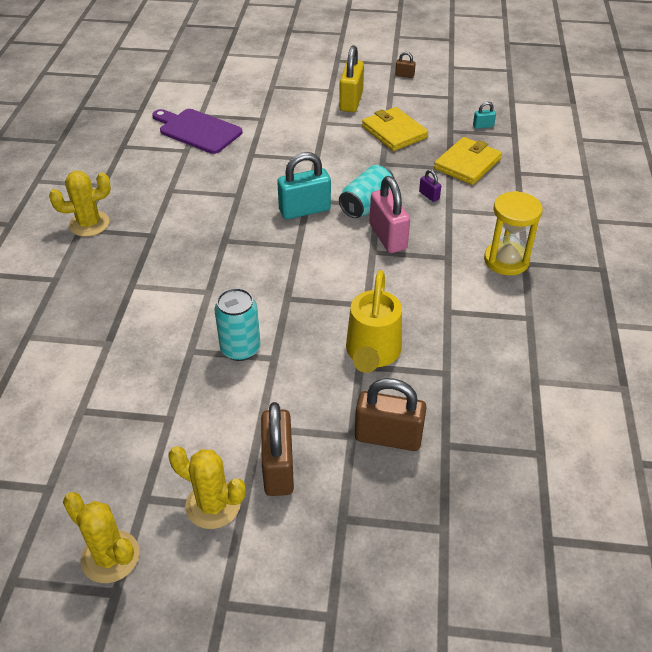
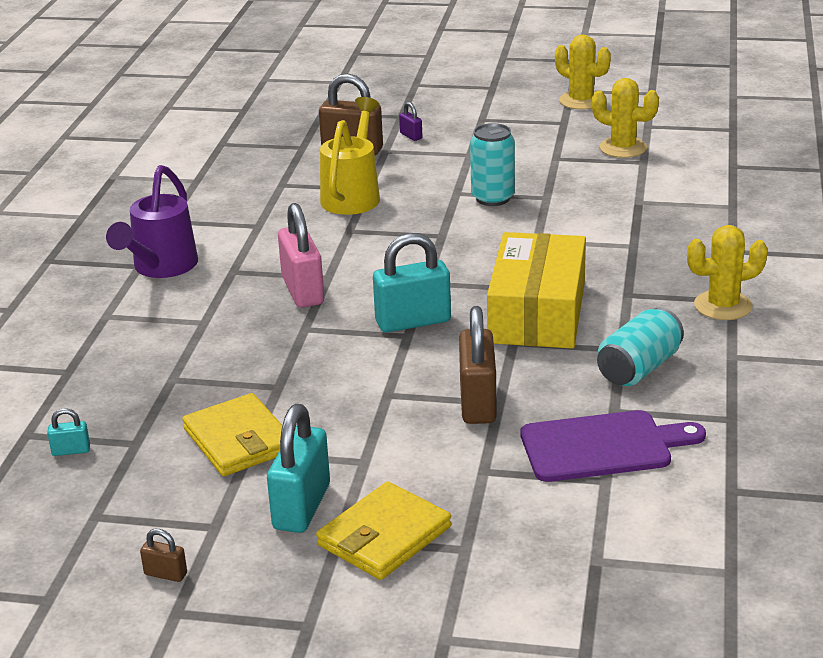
camera: 175 degrees left, 15 degrees down
purple cutting board [152,109,242,154] -> purple cutting board turned 45 degrees counterclockwise [521,410,706,482]
yellow cactus [168,446,246,529] -> yellow cactus moved to [592,78,659,158]
brown padlock [261,402,294,496] -> brown padlock moved to [459,306,497,424]
yellow padlock [339,45,364,112] -> turquoise padlock [267,404,330,533]
turquoise can [339,165,394,218] -> turquoise can moved to [597,308,684,386]
purple padlock [419,169,441,202] -> purple padlock moved to [399,102,422,141]
yellow wallet [434,137,502,185] -> yellow wallet moved to [316,481,451,580]
yellow hourglass [484,191,543,275] -> purple watering can [106,165,198,278]
none -> yellow box [487,232,586,349]

